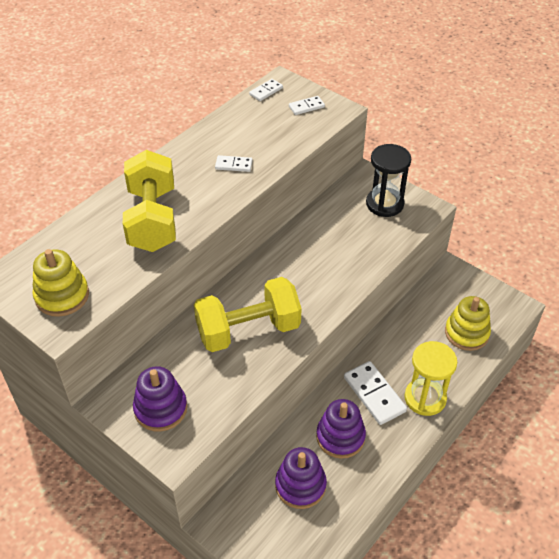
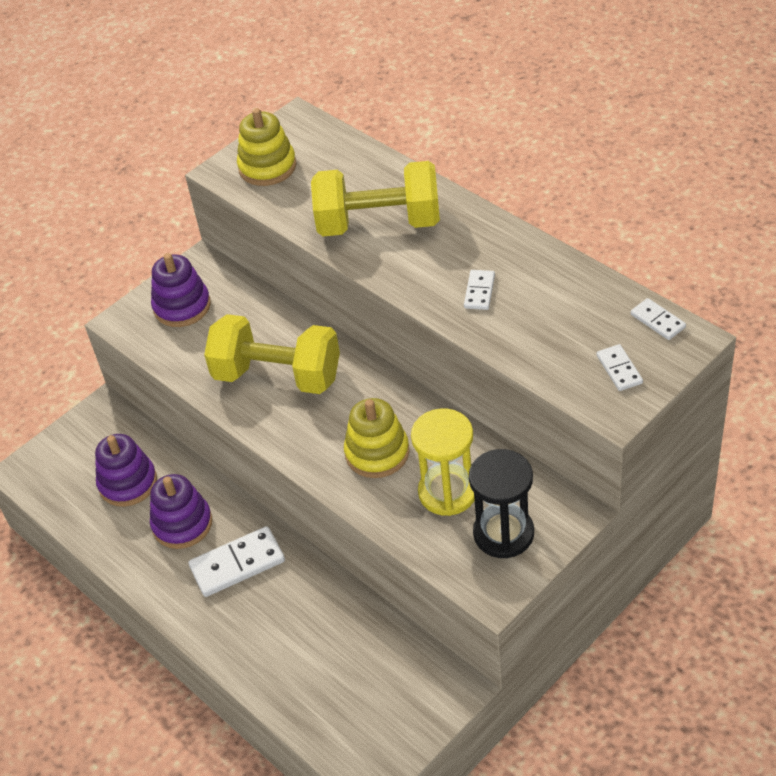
camera: 100 degrees right, 0 degrees up
yellow dumbbell [194,277,302,352] -> yellow dumbbell turned 60 degrees counterclockwise [204,314,340,394]
yellow hourglass [404,341,457,416] -> yellow hourglass moved to [411,408,475,516]
yellow stacking toy [445,296,491,351] -> yellow stacking toy moved to [344,398,409,478]

